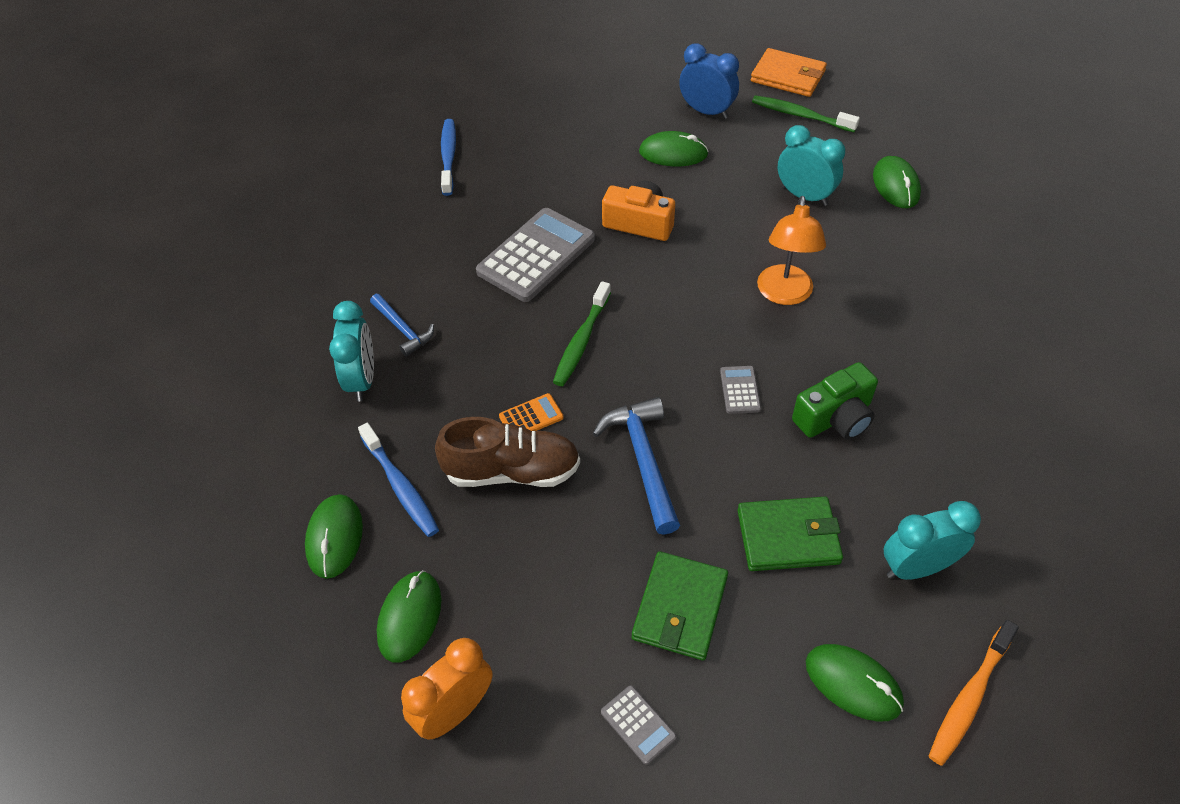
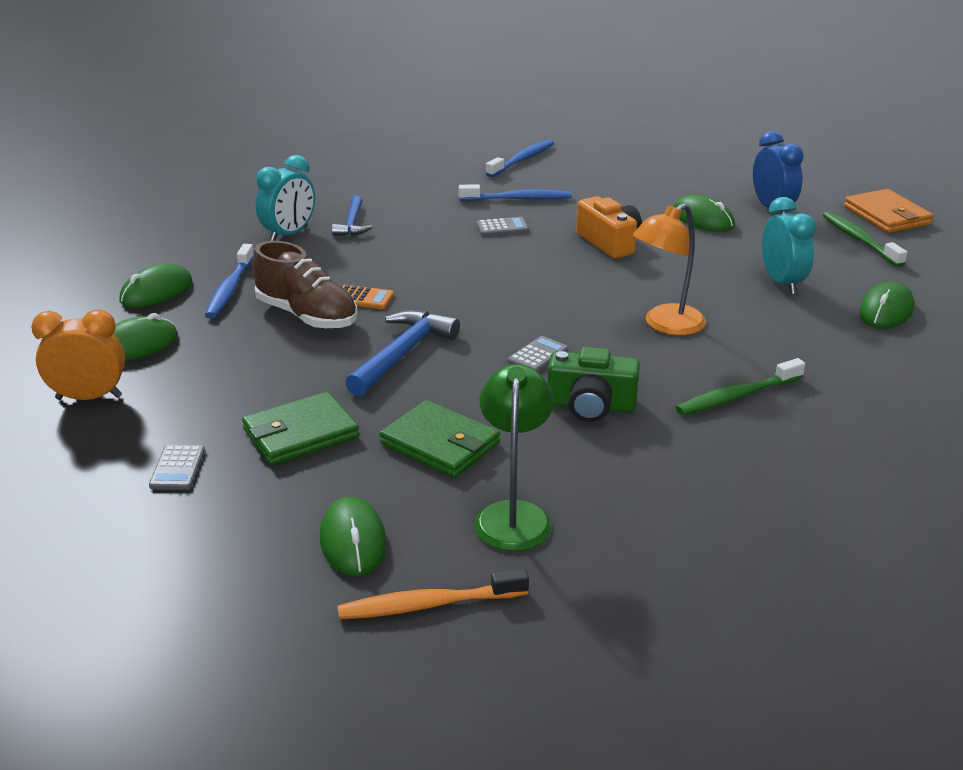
camera: 40 degrees right, 20 degrees down
grey calculator [476,208,595,302] -> grey calculator [476,217,529,236], size x0.45
green toothbrush [553,281,611,386] -> green toothbrush moved to [676,358,805,415]
turquoise clock [884,501,981,580] -> green lamp [474,364,554,551]
none -> blue toothbrush [459,184,571,201]

